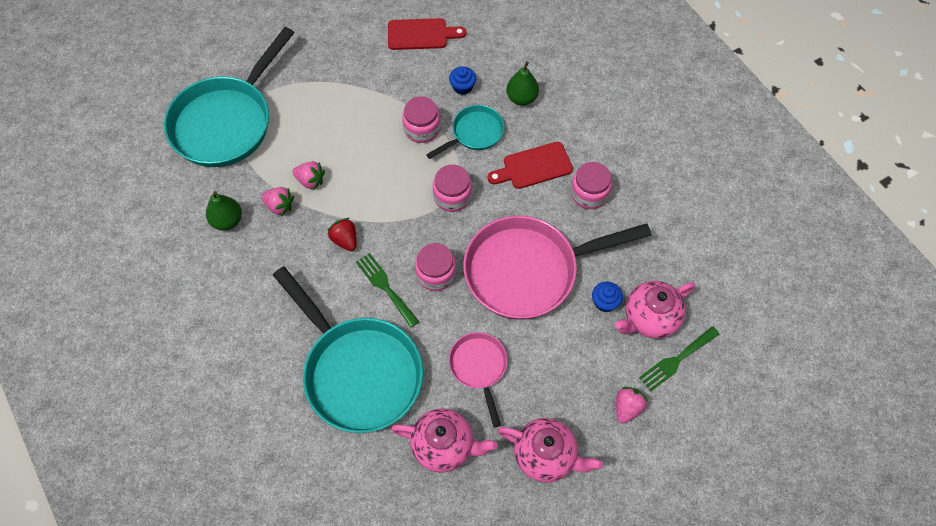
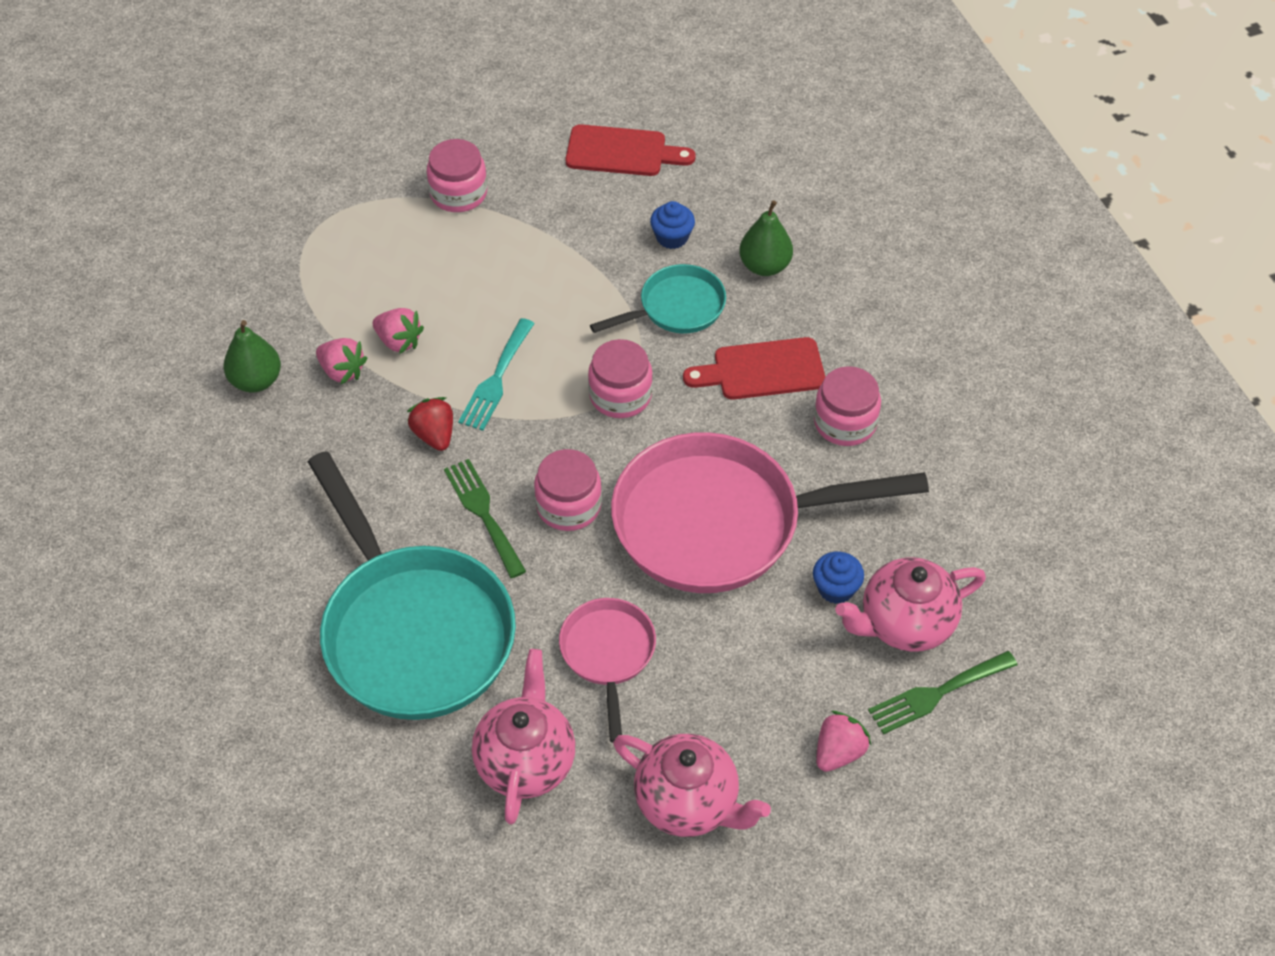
camera: 10 degrees right, 10 degrees down
turquoise pan [164,27,295,167] -> none
pink teapot [391,408,498,473] -> pink teapot turned 105 degrees counterclockwise [472,649,575,824]
pink jar [402,96,441,143] -> pink jar moved to [427,139,487,212]
none -> turquoise fork [458,318,535,431]

